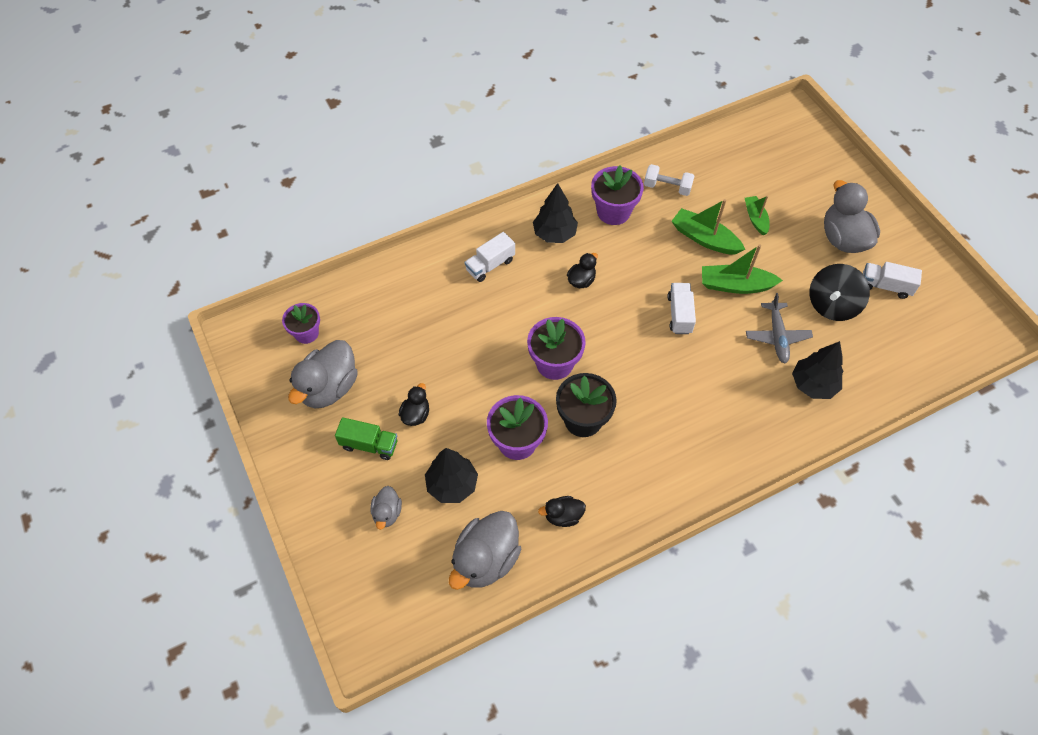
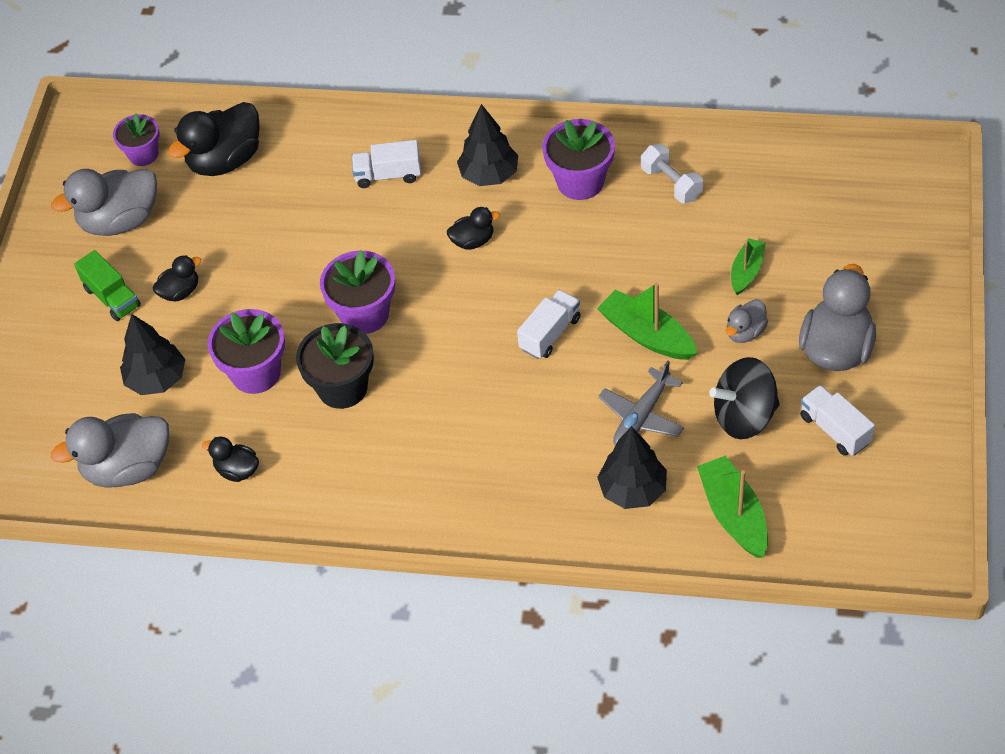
camera: 40 degrees right, 5 degrees down
grey duck [370,486,402,530] -> grey duck moved to [726,299,768,343]
green boat [672,199,745,254] -> green boat moved to [697,455,768,558]
none -> black duck [168,102,260,176]

